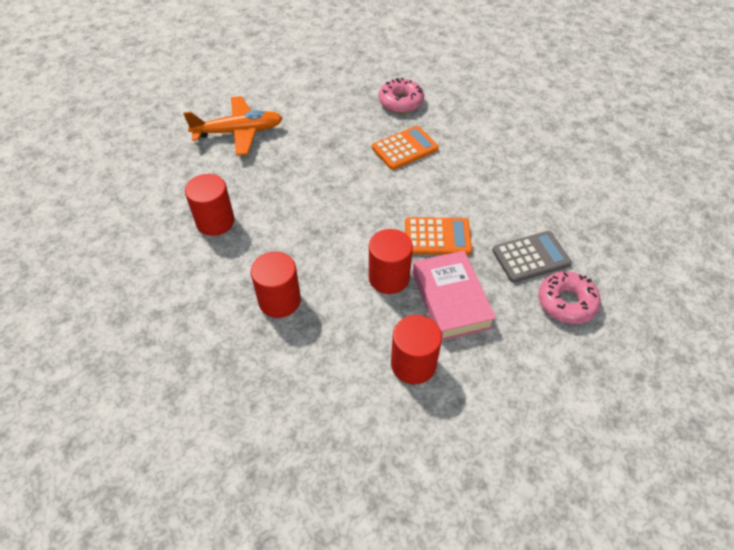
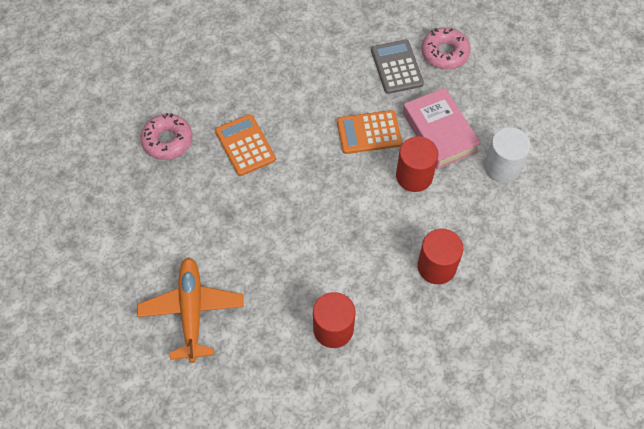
camera: 85 degrees left, 10 degrees up
red cylinder [391,315,442,384] -> white cylinder [484,127,531,183]
orange calculator [405,217,472,255] -> orange calculator turned 105 degrees counterclockwise [337,110,402,154]
pink book [412,251,496,341] -> pink book turned 75 degrees clockwise [403,88,481,169]

